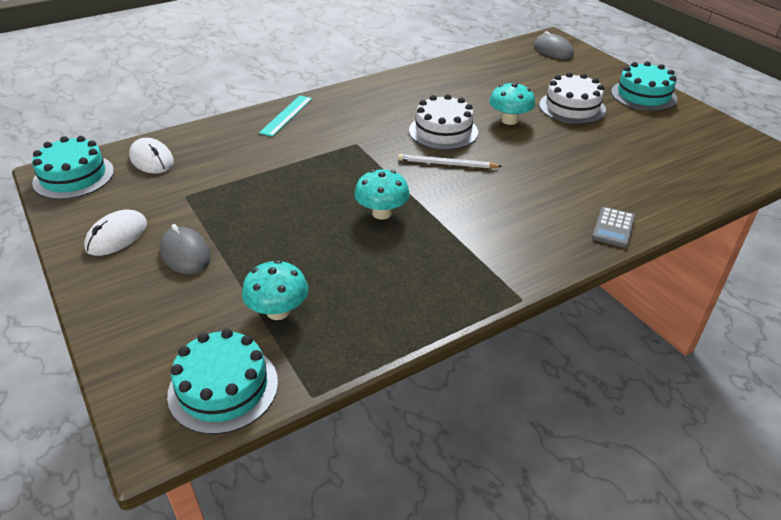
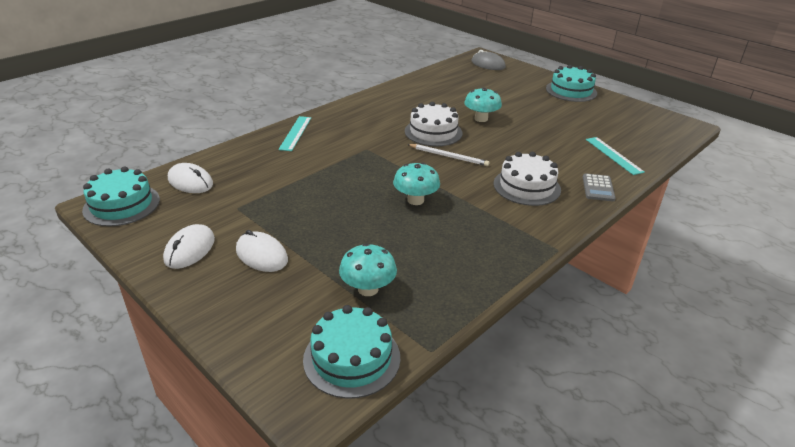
camera: 15 degrees left, 5 degrees down
grey mouse [160,224,211,275] -> white mouse [236,230,288,272]
white pencil [398,154,502,168] -> white pencil turned 150 degrees counterclockwise [407,144,489,166]
white cake [539,72,606,124] -> white cake moved to [494,152,561,206]
none -> turquoise ruler [586,137,645,175]

